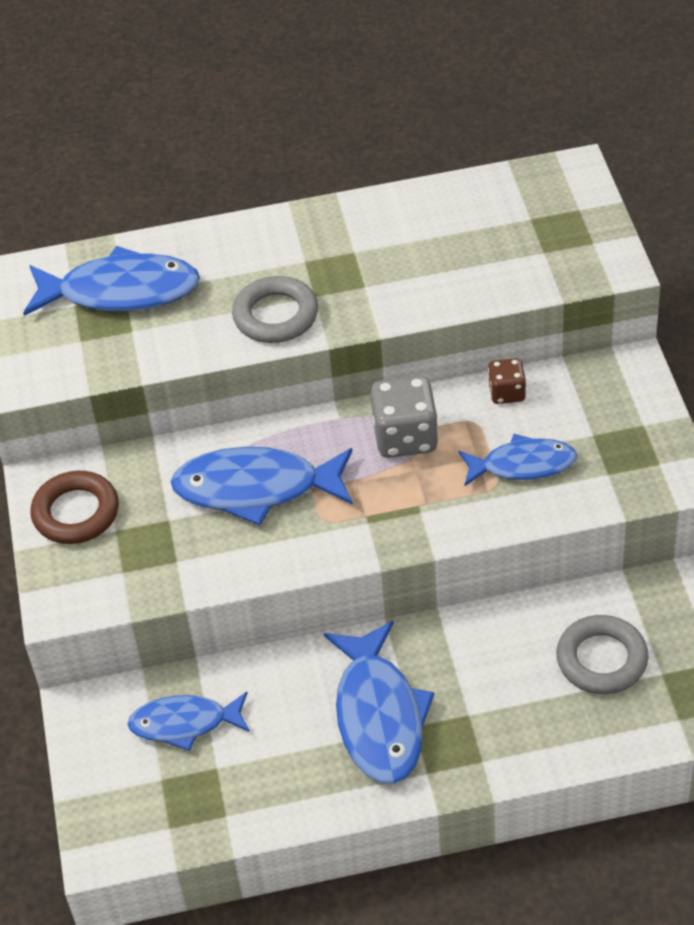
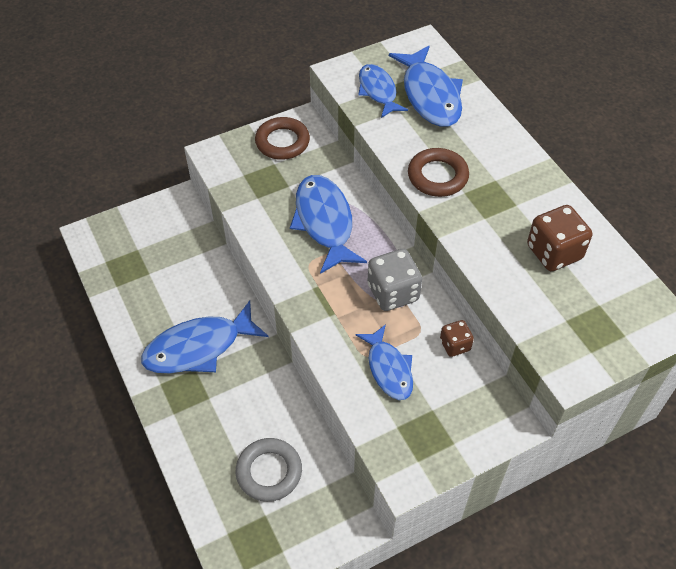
camera: 70 degrees right, 5 degrees up
blue fish [127,692,250,751] -> blue fish moved to [358,64,408,118]
grey ring [232,276,318,343] -> brown ring [408,148,469,197]
none -> brown dice [527,205,592,271]

